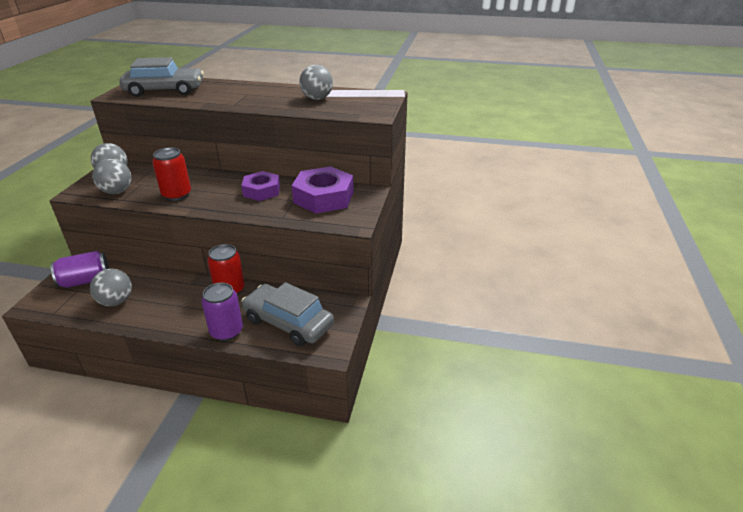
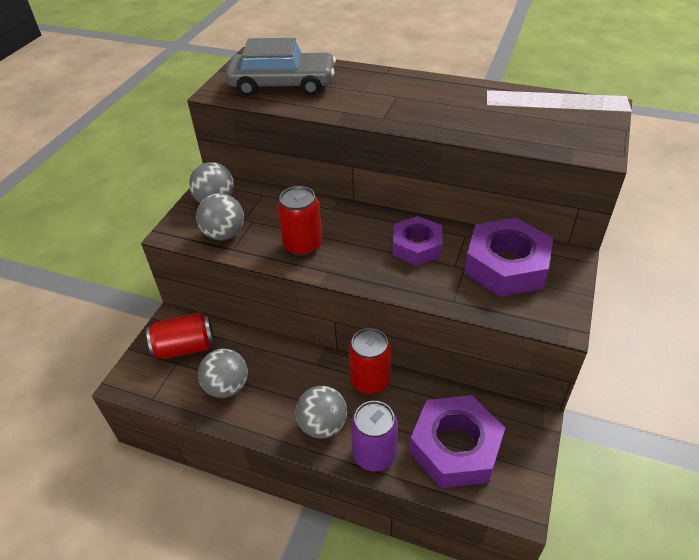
camera: 10 degrees right, 10 degrees up
purple can [51,251,109,288] -> red can [146,312,214,359]
grey car [242,282,334,346] -> purple nut [409,395,505,488]
grey ball [299,65,333,100] -> grey ball moved to [295,386,347,439]

